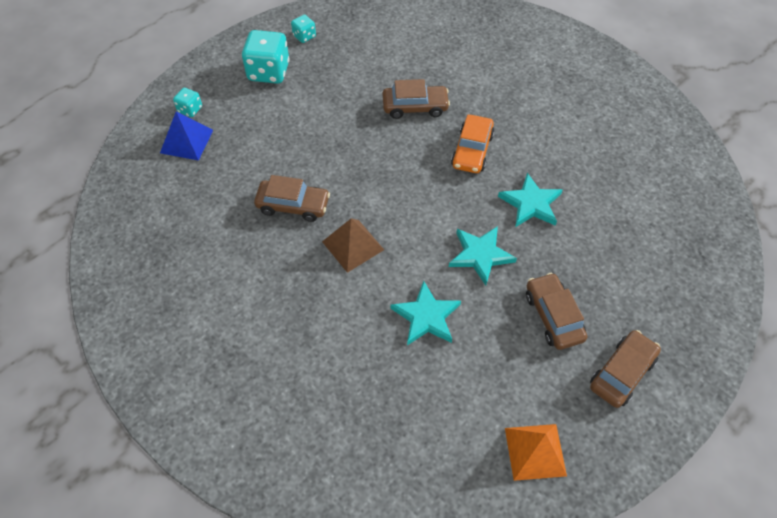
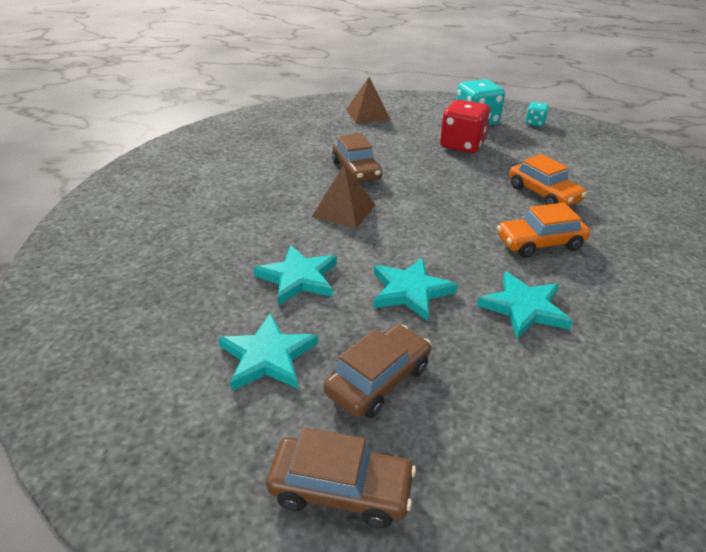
camera: 60 degrees right, 20 degrees down
blue pyramid [160,111,213,161] -> brown pyramid [346,77,391,124]
turquoise dice [173,88,202,117] -> none
brown car [383,79,450,119] -> orange car [509,154,587,206]
orange pyramid [505,424,567,481] -> none
none -> turquoise star [218,313,318,391]
none -> red dice [440,99,491,153]

